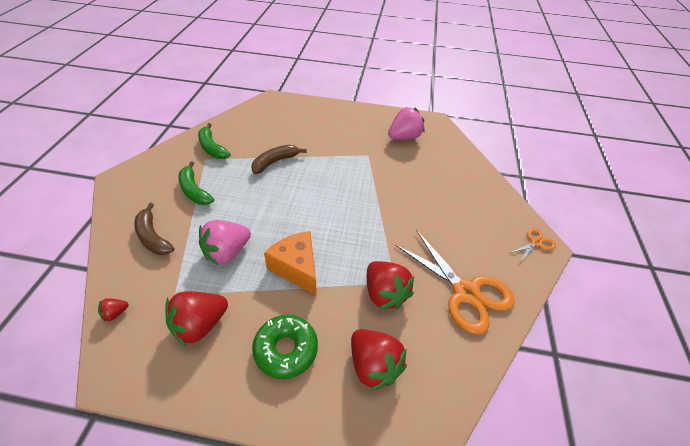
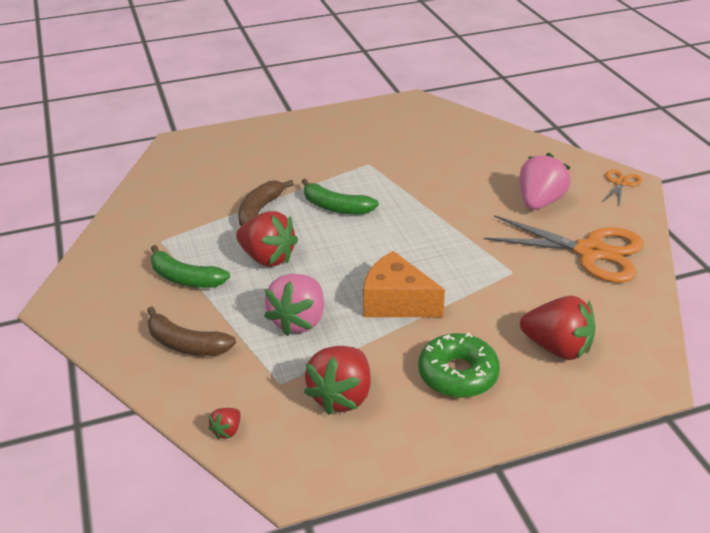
camera: 25 degrees left, 10 degrees down
green banana [198,123,231,159] -> green banana moved to [301,179,379,215]
red strawberry [367,261,414,310] -> red strawberry moved to [236,211,298,267]
pink strawberry [388,107,425,140] -> pink strawberry moved to [519,153,571,210]

